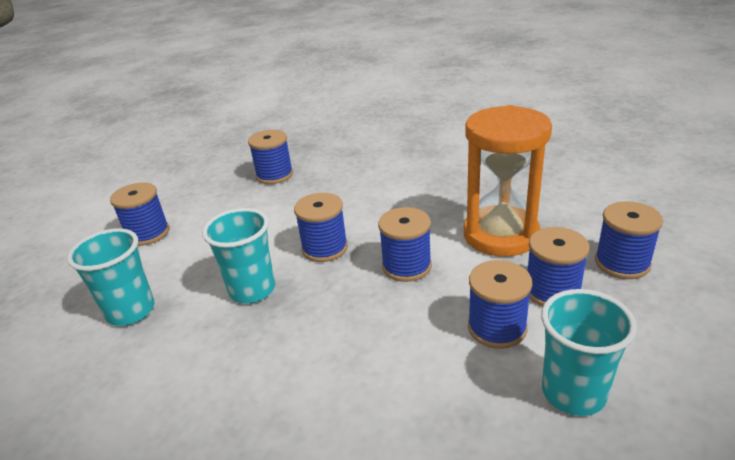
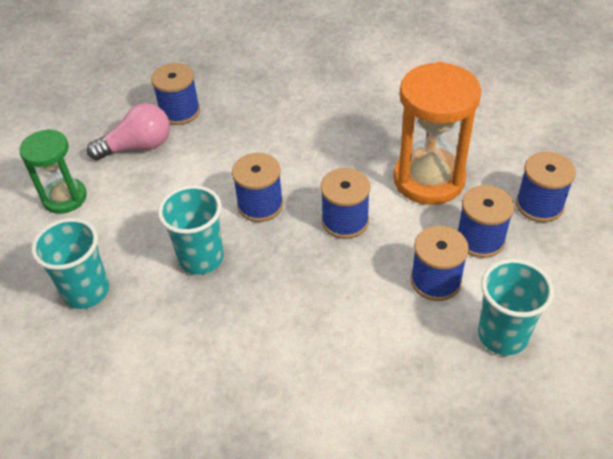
camera: 10 degrees left, 15 degrees up
blue spool [110,182,170,246] -> green hourglass [19,129,87,214]
none -> pink light bulb [87,103,170,160]

